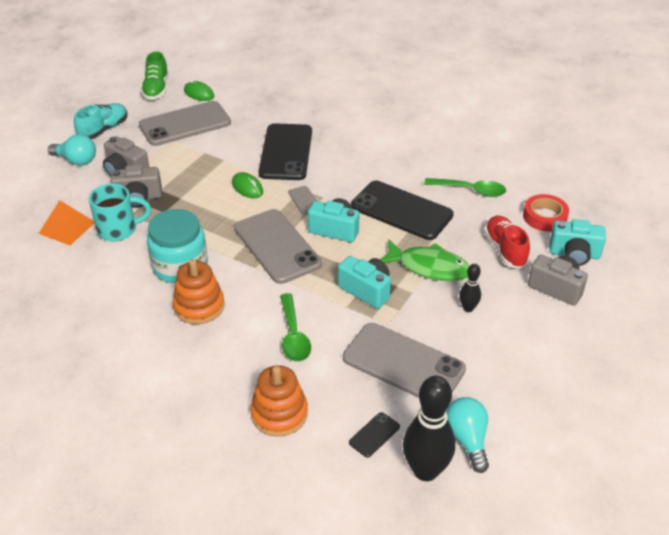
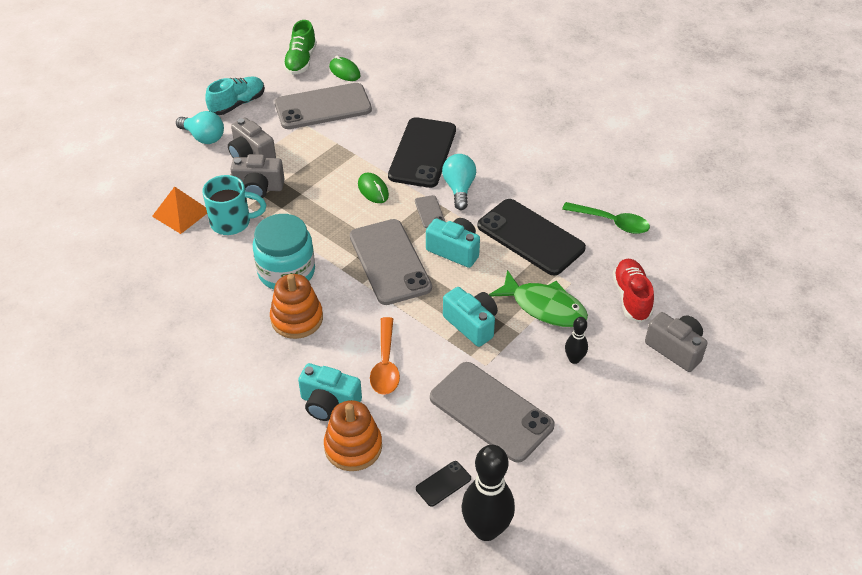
camera: 10 degrees right, 5 degrees up
green spoon [280,293,311,362] -> orange spoon [370,317,400,395]
turquoise light bulb [446,397,489,473] -> turquoise light bulb moved to [442,154,476,210]
red tape [523,194,569,232] -> none
turquoise camera [550,219,606,266] -> turquoise camera moved to [298,363,362,421]

